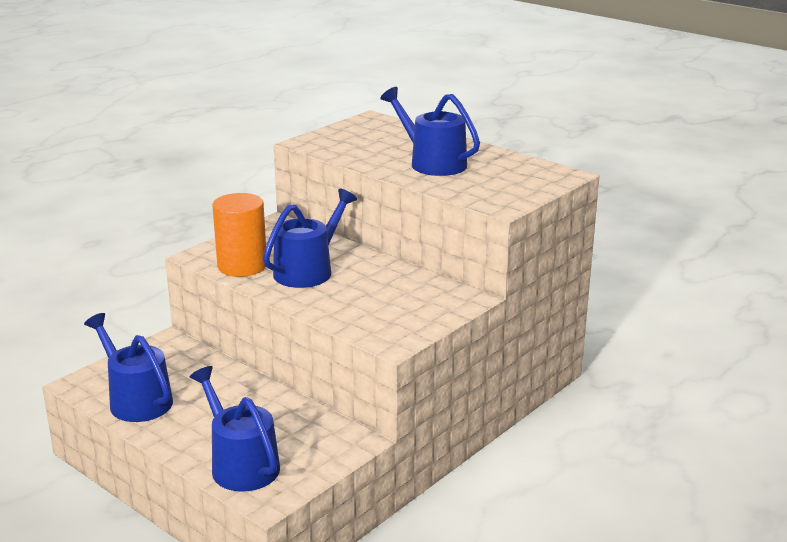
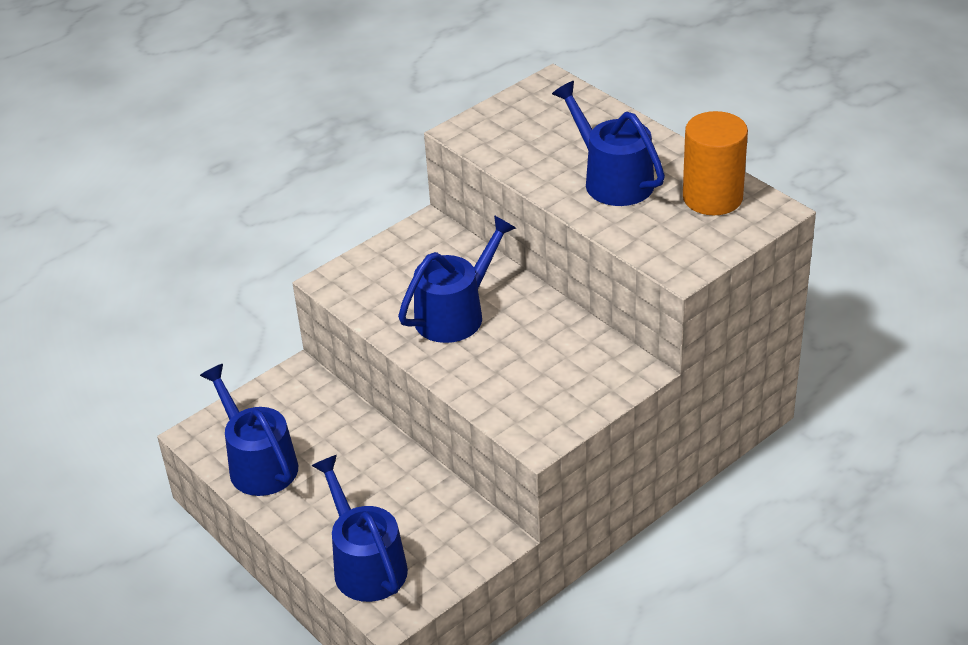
camera: 10 degrees right, 15 degrees up
orange cylinder [212,193,266,277] -> orange cylinder moved to [683,111,748,215]

